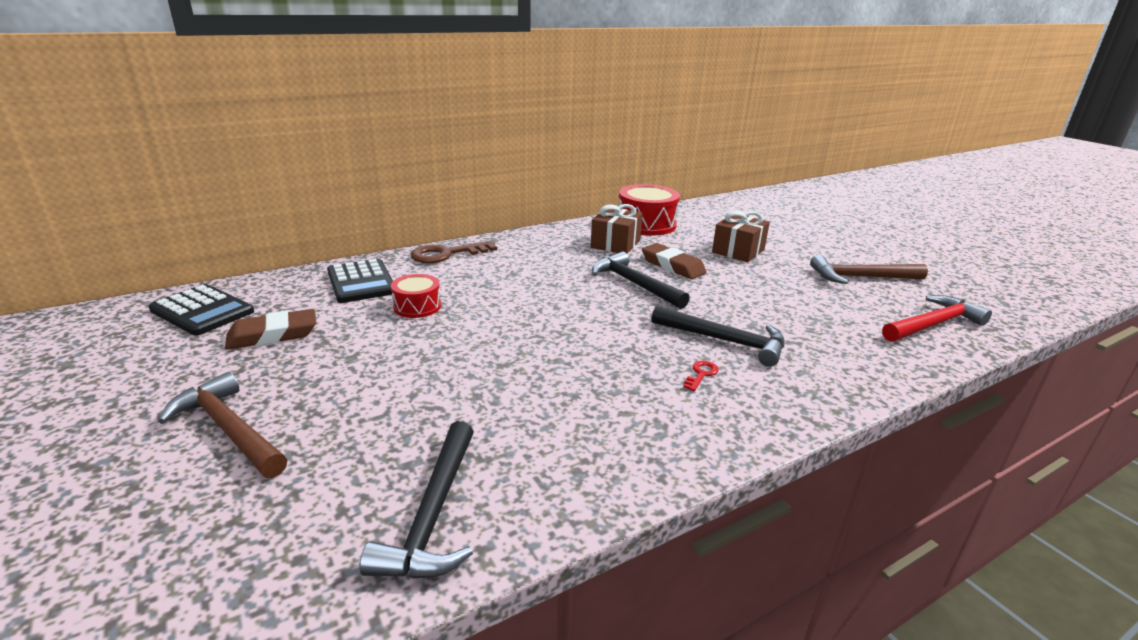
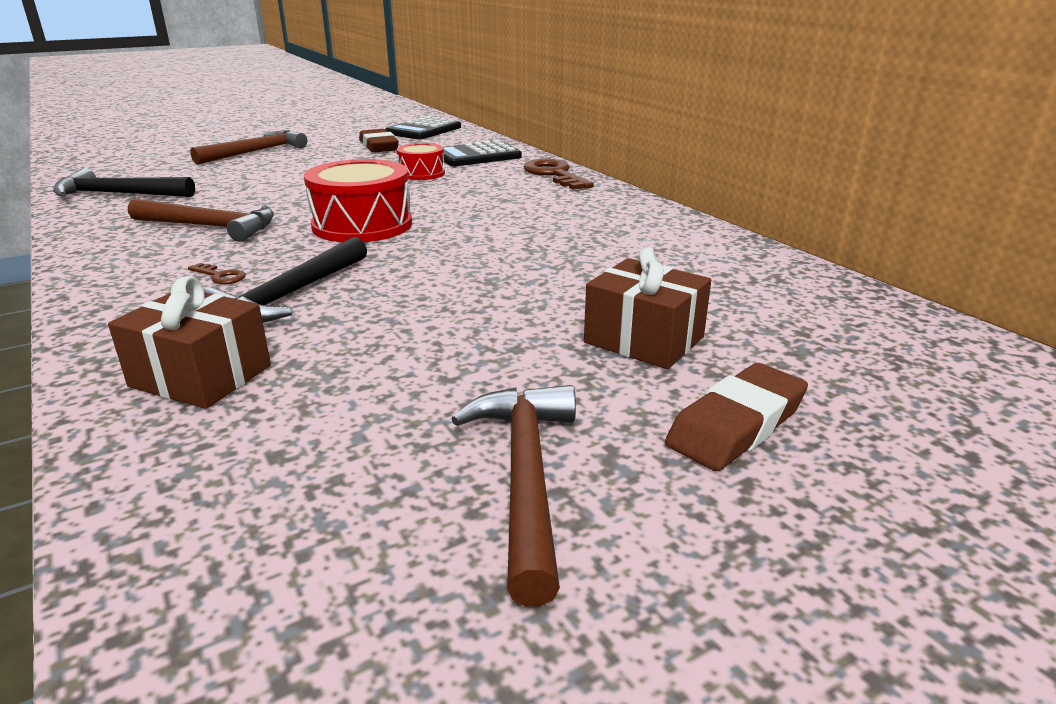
camera: 90 degrees right, 0 degrees up
brown gift [591,204,643,253] -> brown gift moved to [108,276,271,409]
black hammer [592,252,690,309] -> none
red drum [619,184,680,235] -> red drum moved to [304,159,412,242]
brown eraser [642,243,707,279] -> brown eraser moved to [665,363,808,471]
red key [683,361,719,391] -> brown key [188,263,246,284]
red hammer [882,295,992,342] -> none
none -> brown hammer [128,199,274,242]

